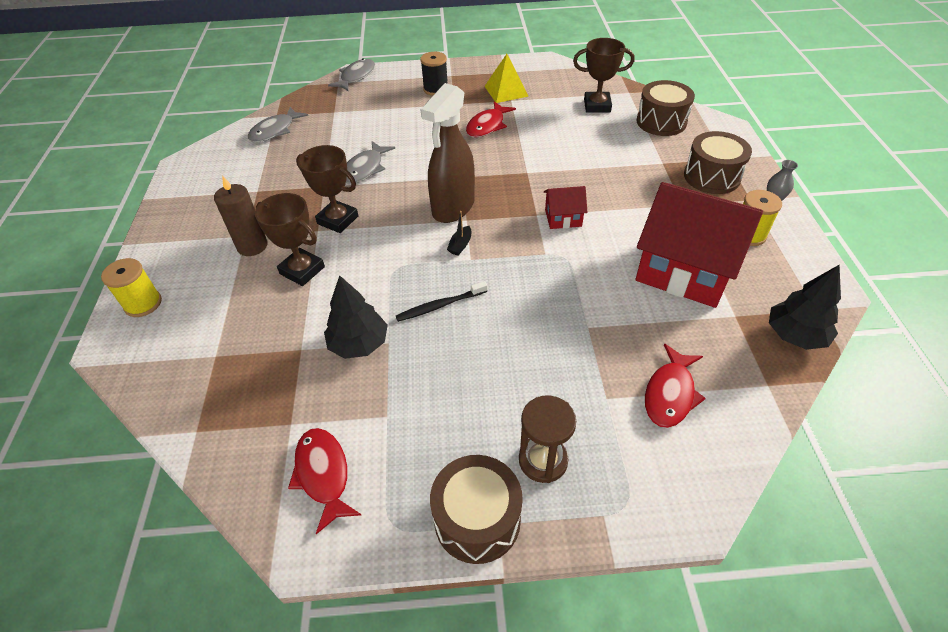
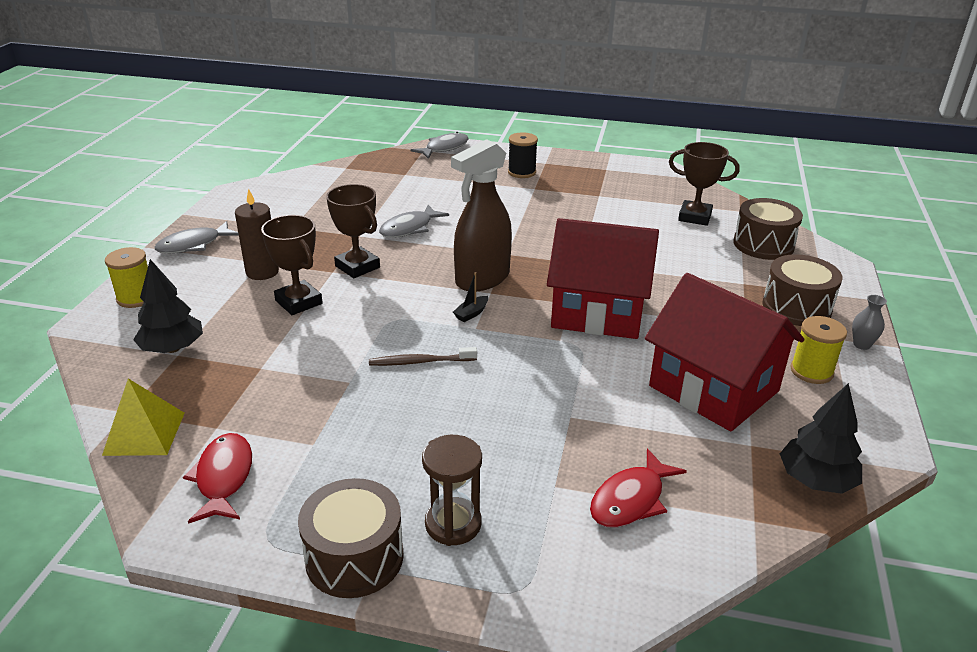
camera: 15 degrees right, 15 degrees down
grey fish [248,107,308,142] -> grey fish moved to [155,221,239,254]
black tree [324,275,388,359] -> black tree moved to [133,259,203,353]
black toothbrush [396,281,487,322] -> brown toothbrush [369,347,477,366]
red fish [466,101,516,137] -> none
yellow pyramid [484,54,528,103] -> yellow pyramid moved to [102,379,185,456]
red house [544,186,588,229] -> red house [547,218,659,339], size x2.26

